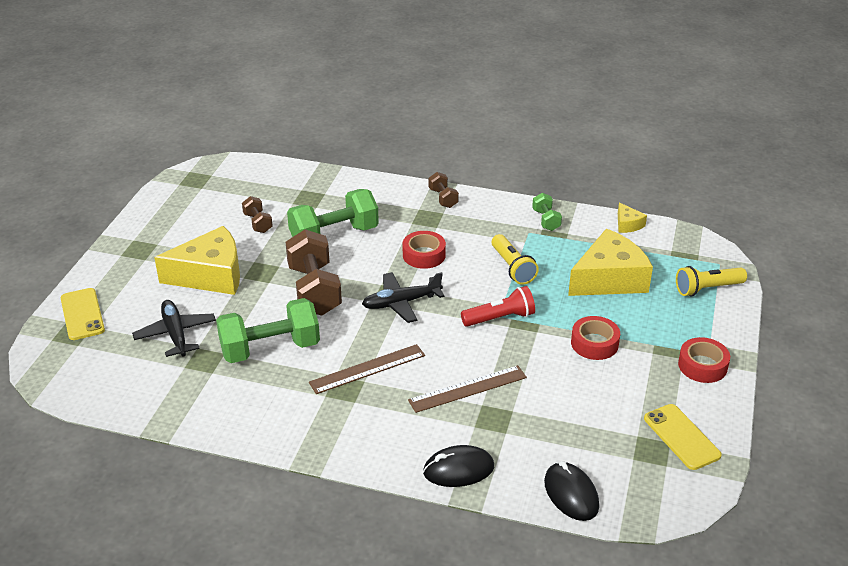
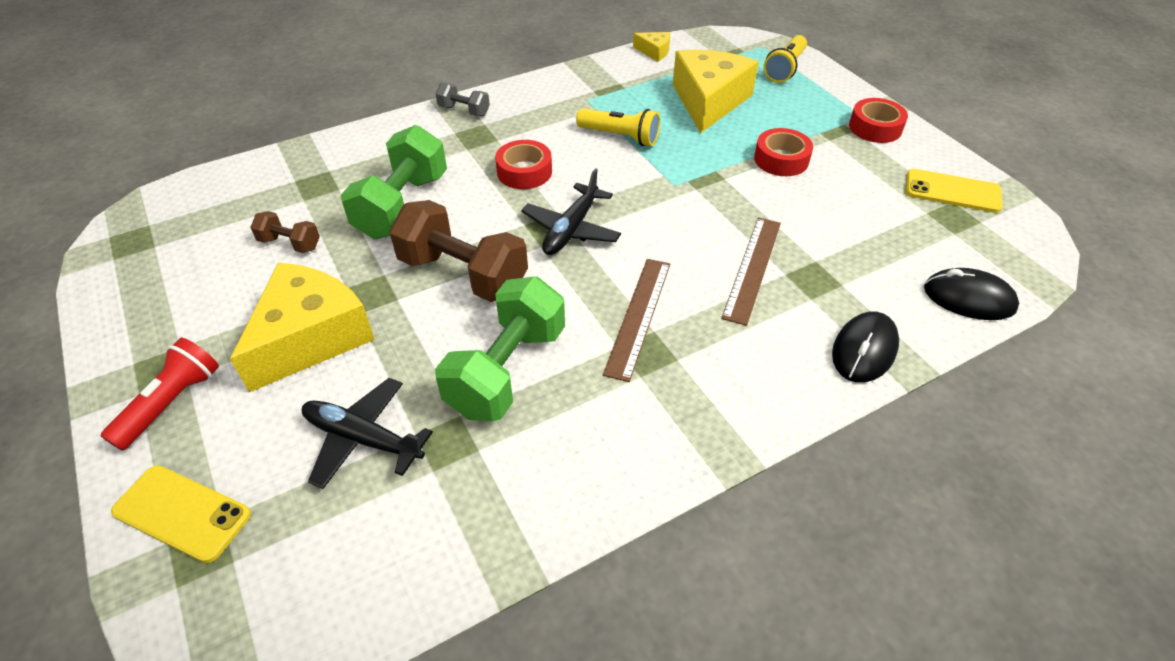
camera: 45 degrees left, 10 degrees up
brown dumbbell [429,172,459,208] -> grey dumbbell [436,83,490,116]
red flashlight [461,286,535,327] -> red flashlight moved to [101,338,219,451]
green dumbbell [532,193,562,231] -> none

